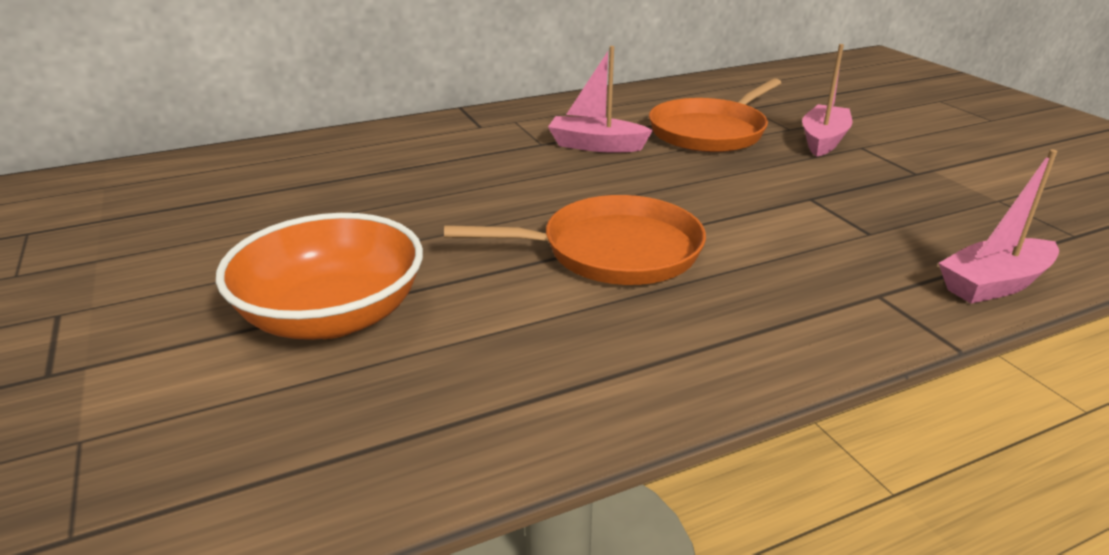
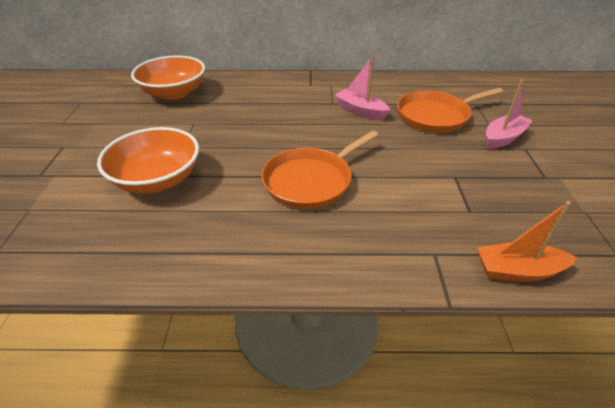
camera: 25 degrees right, 10 degrees up
orange pan [444,195,706,285] -> orange pan turned 120 degrees clockwise [261,130,378,209]
pink boat [939,149,1059,304] -> orange boat [477,201,577,282]
none -> orange bowl [131,55,205,100]

